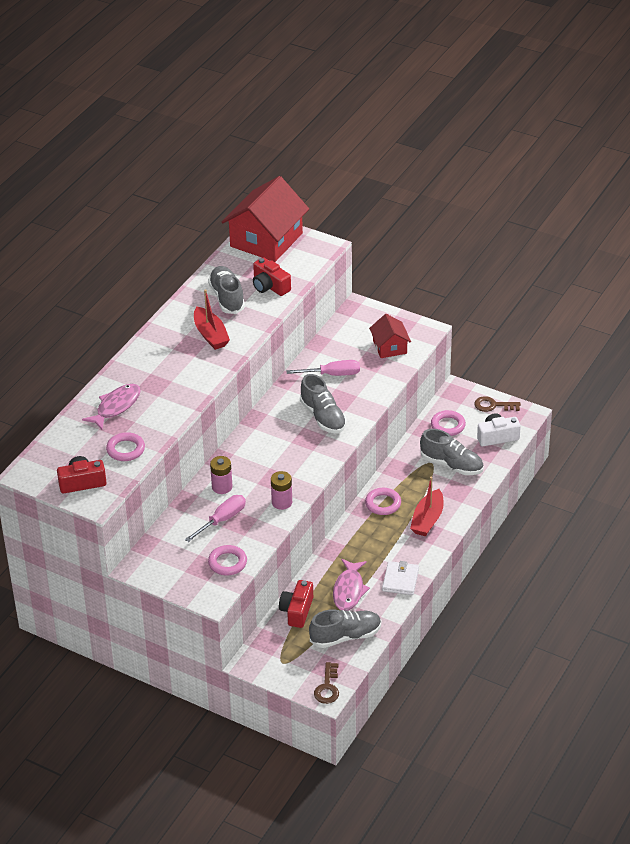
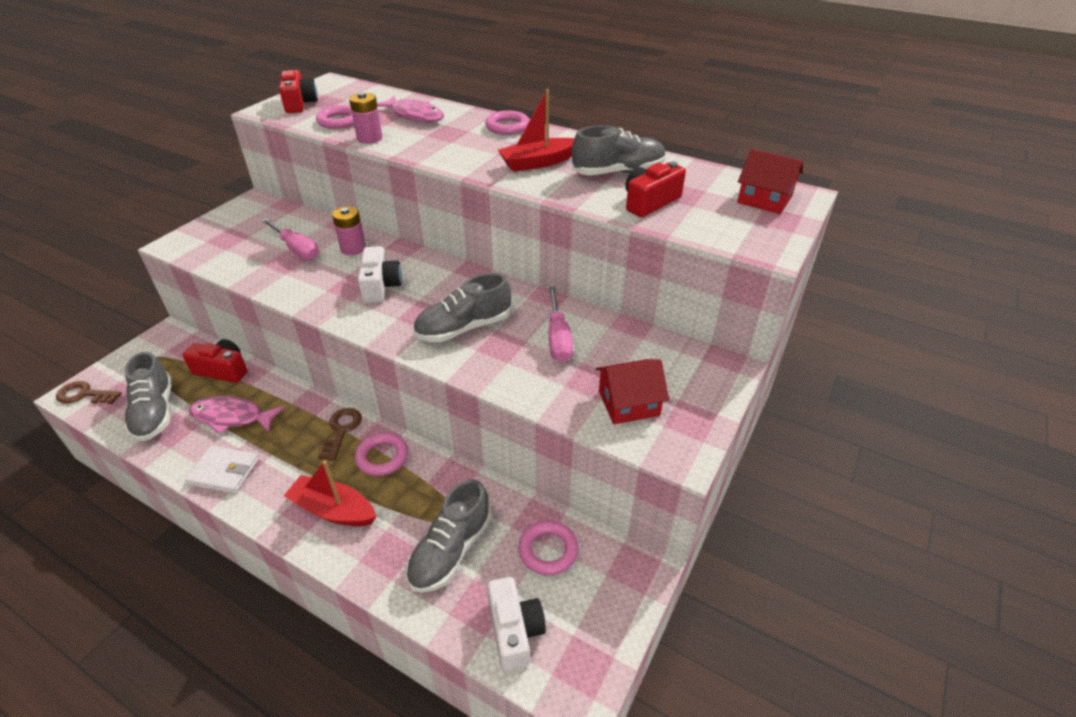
camera: 90 degrees right, 0 degrees up
pink ring [208,545,247,575] -> pink ring moved to [485,110,530,135]
red house [222,176,309,262] -> red house [737,149,803,214], size x0.52
pink battery [271,471,292,510] -> pink battery moved to [349,92,382,144]
brown key [474,396,521,412] -> brown key moved to [318,408,362,461]
none -> white camera [358,246,402,303]

